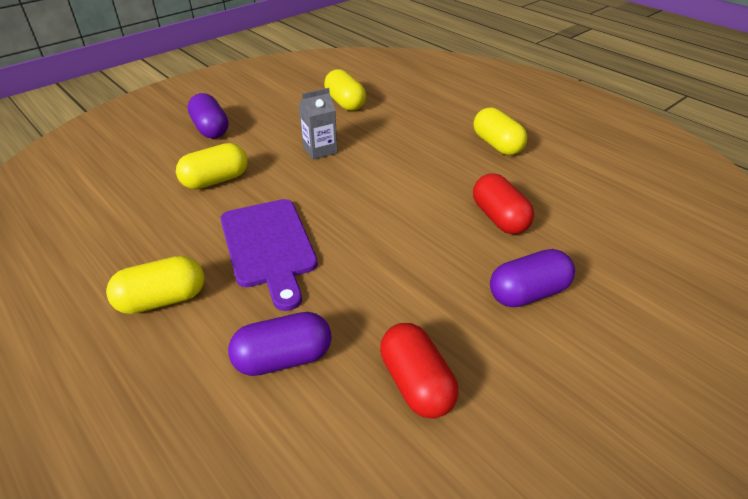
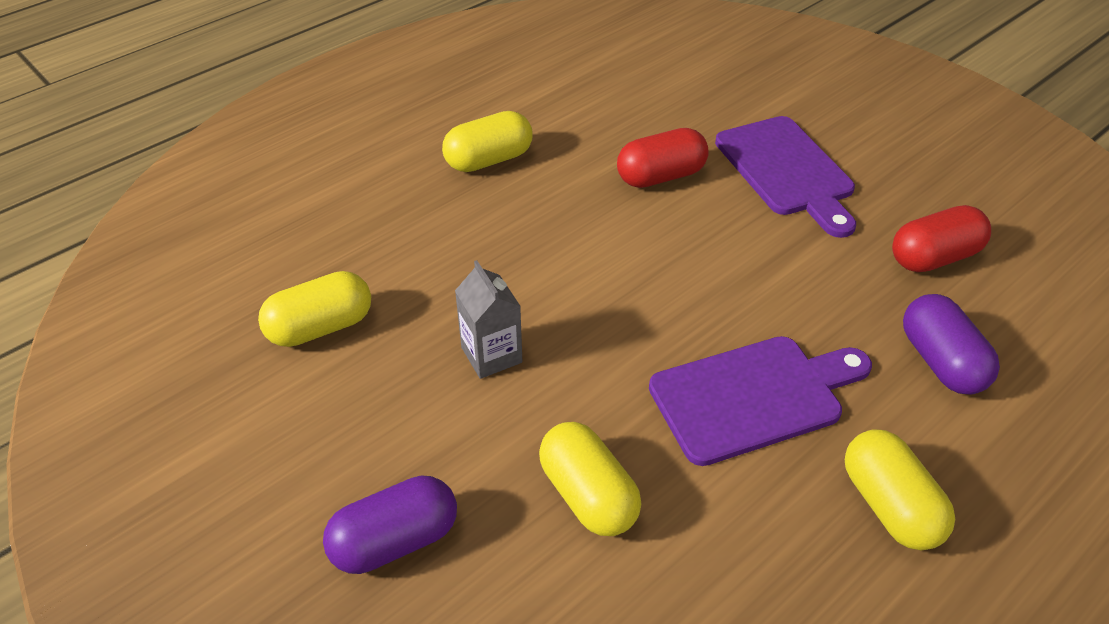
camera: 90 degrees left, 5 degrees up
purple capsule [490,249,575,307] -> purple cutting board [715,116,856,238]

